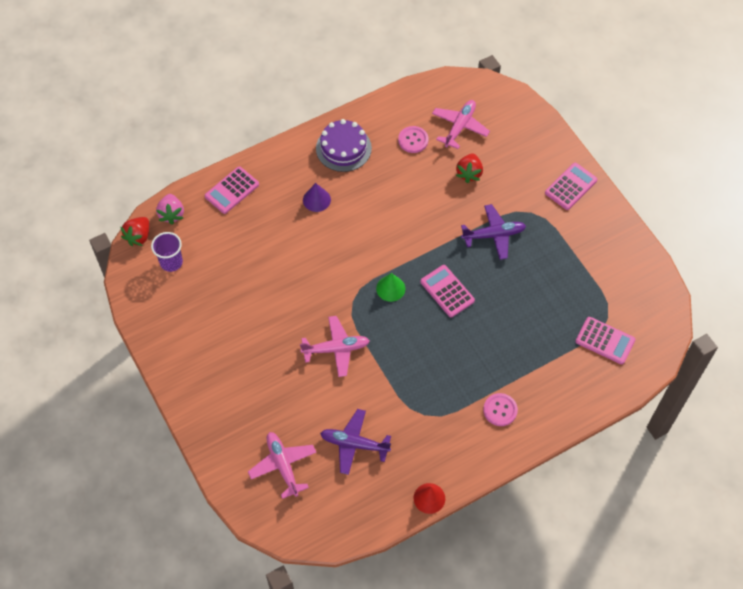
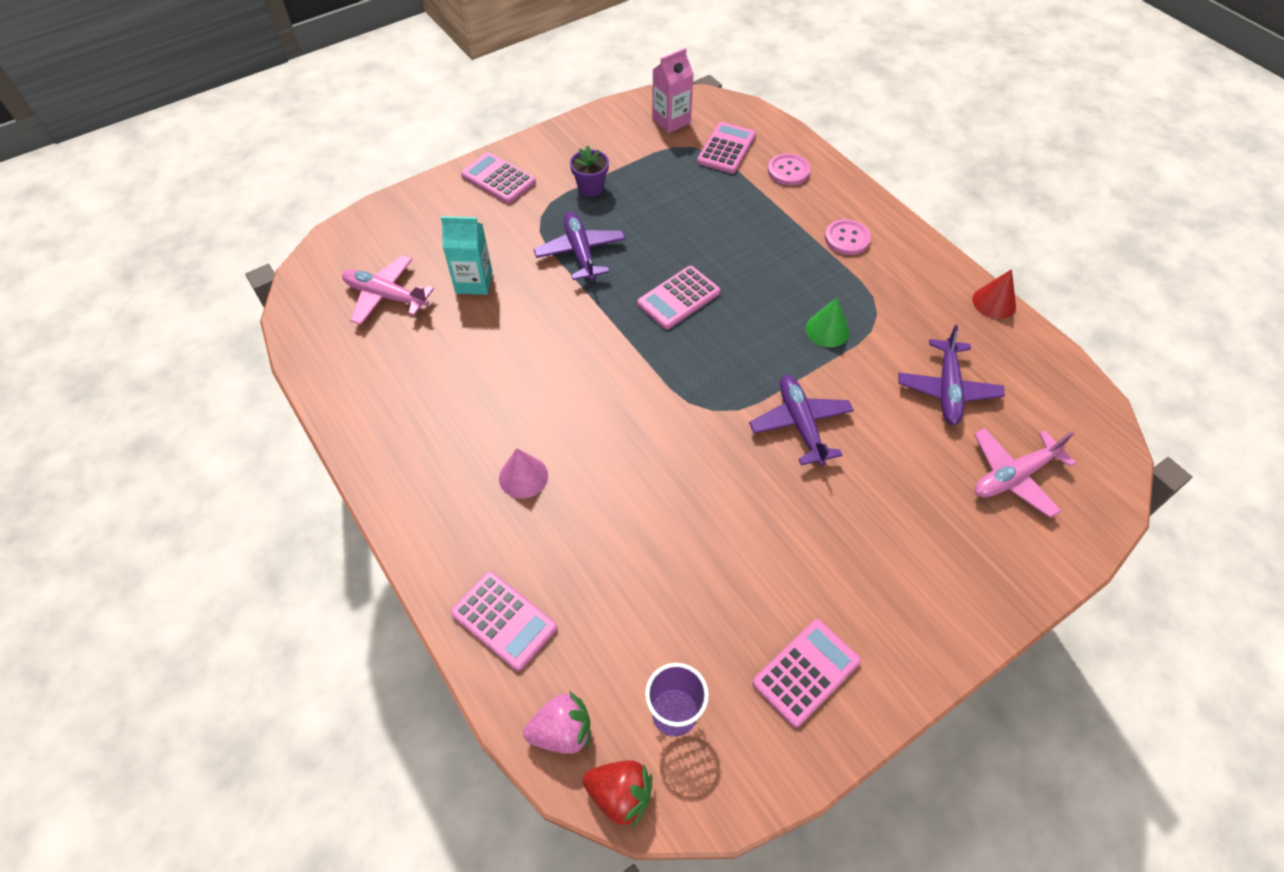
camera: 95 degrees left, 5 degrees down
pink plane [300,316,370,377] -> purple plane [749,375,854,466]
purple cone [303,183,331,212] -> pink cone [499,448,548,498]
purple cake [316,119,372,172] -> none
green cone [376,273,405,302] -> green cone moved to [806,298,850,347]
pink button [398,126,429,153] -> pink button moved to [768,153,810,185]
red strawberry [456,153,483,183] -> turquoise carton [441,216,492,295]
none -> purple flower pot [570,145,609,197]
none -> pink carton [652,48,694,133]
none -> pink calculator [753,619,861,727]

